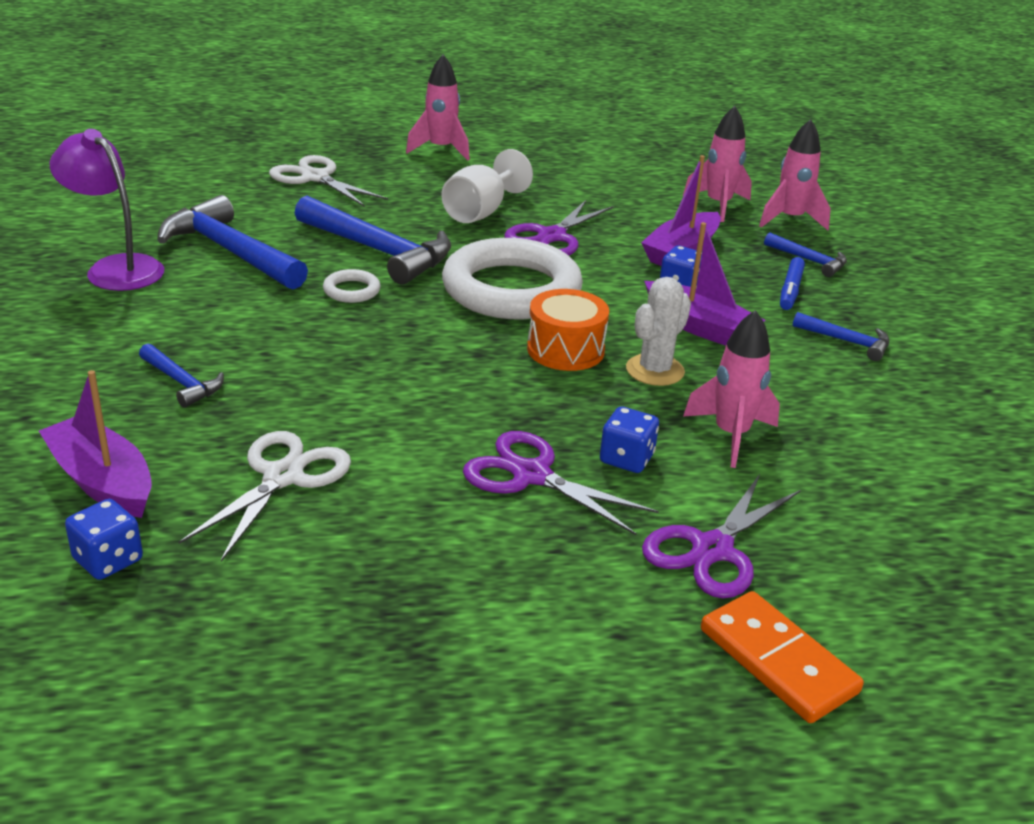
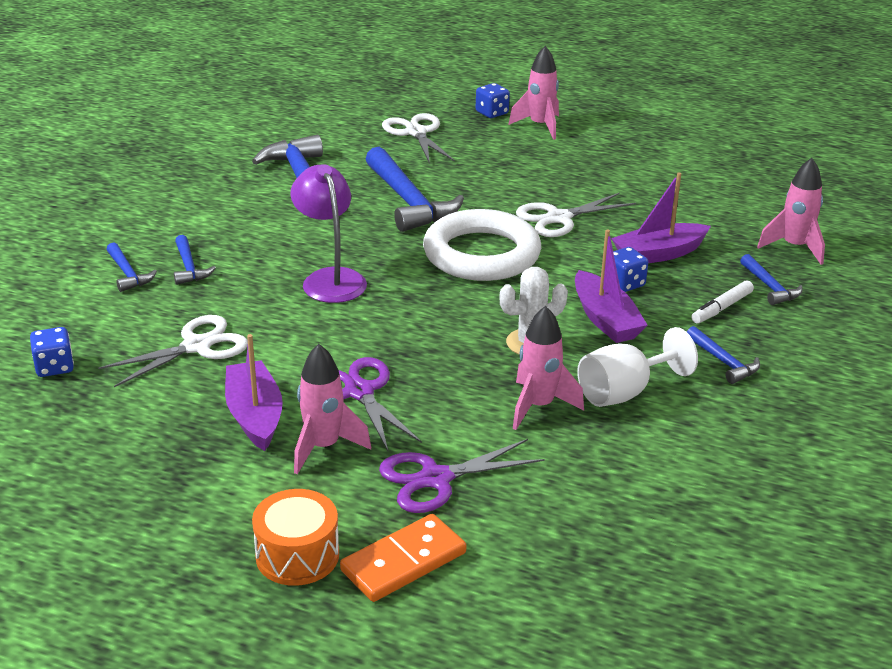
camera: 30 degrees right, 0 degrees up
purple boat [39,370,152,518] -> purple boat moved to [225,334,283,451]
purple lamp [50,129,164,291] -> purple lamp moved to [290,164,367,303]
white ring [323,269,381,303] -> none
white goblet [441,149,533,223] -> white goblet moved to [577,327,698,407]
purple scissors [504,199,613,256] -> white scissors [516,192,636,237]
orange drum [527,289,609,371] -> orange drum moved to [252,489,339,586]
blue dice [600,406,659,473] -> blue dice moved to [476,83,510,118]
pink rocket [683,106,752,222] -> pink rocket moved to [294,344,371,475]
orange domino [701,591,864,723] -> orange domino turned 60 degrees clockwise [340,514,466,602]
blue marker [780,257,805,310] -> white marker [691,280,754,323]
none -> blue hammer [106,242,157,292]

